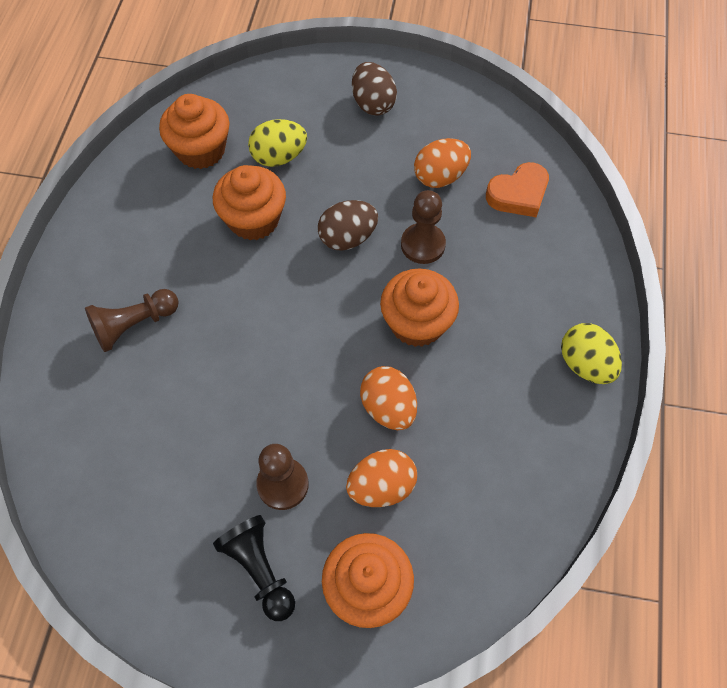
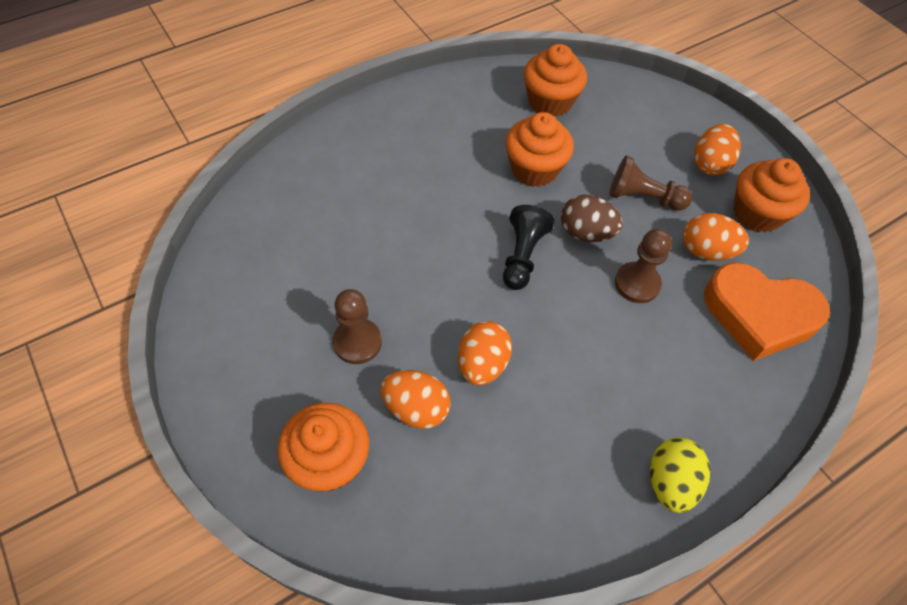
camera: 45 degrees right, 5 degrees down
brown pawn [85,289,178,352] -> brown pawn moved to [609,155,692,211]
black pawn [213,515,295,621] -> black pawn moved to [503,205,555,290]
yellow egg [248,119,307,167] -> none
brown egg [352,62,397,115] -> orange egg [694,124,741,175]
orange cupcake [380,269,459,347] -> orange cupcake moved to [733,158,810,233]
orange heart [486,162,549,217] -> orange heart [704,262,830,361], size x1.60

